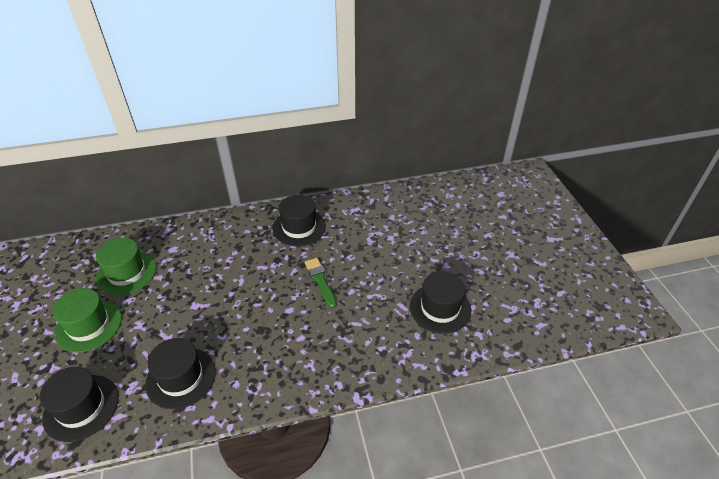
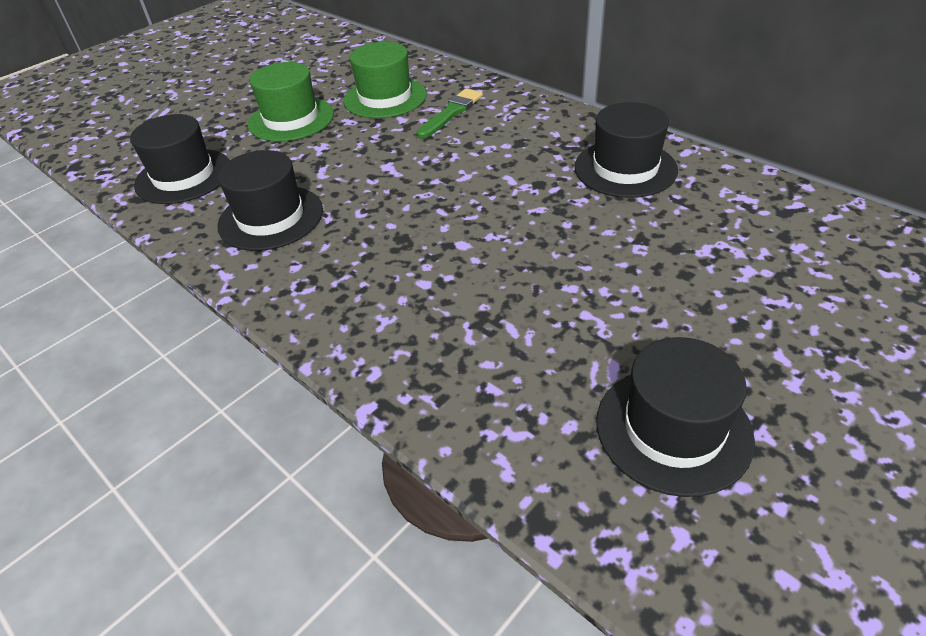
camera: 60 degrees right, 0 degrees up
green brush [305,258,337,308] -> green brush moved to [417,88,483,139]

